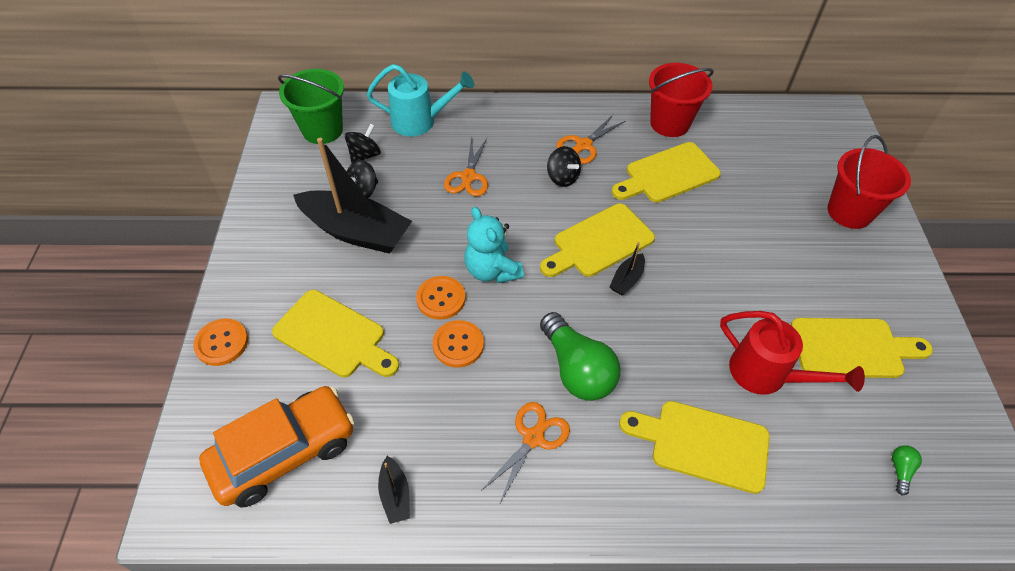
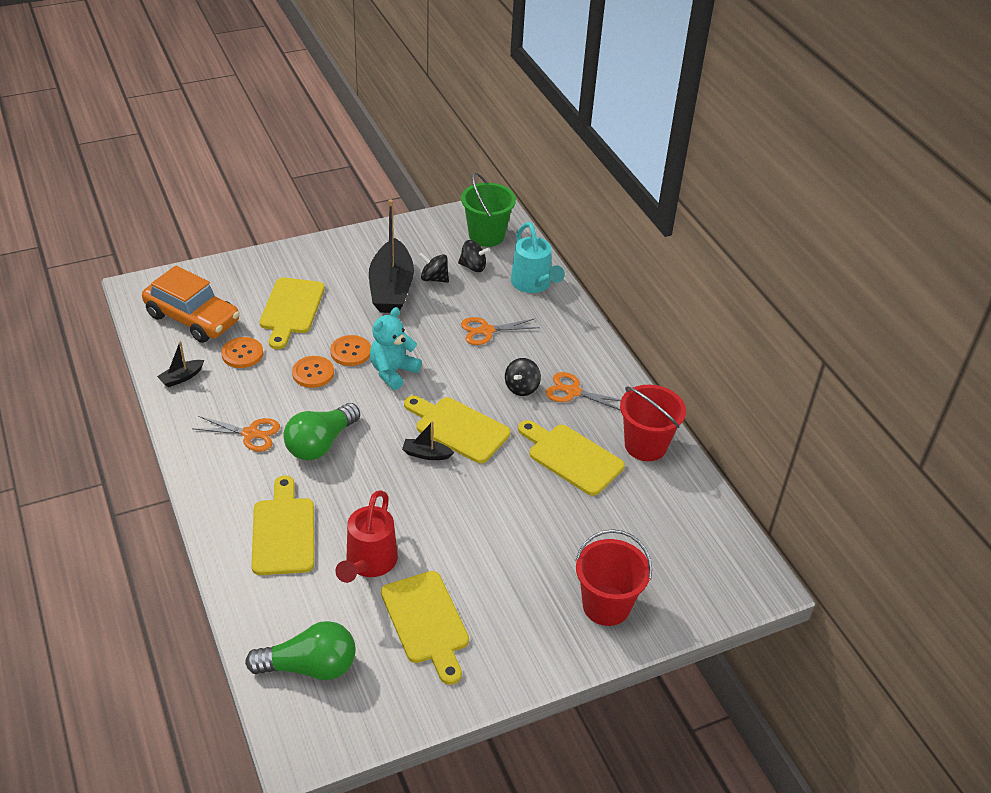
camera: 65 degrees right, 10 degrees down
orange button [193,318,248,366] -> orange button moved to [221,337,263,368]
green light bulb [892,445,922,495] -> green light bulb [245,621,356,680], size x2.45

